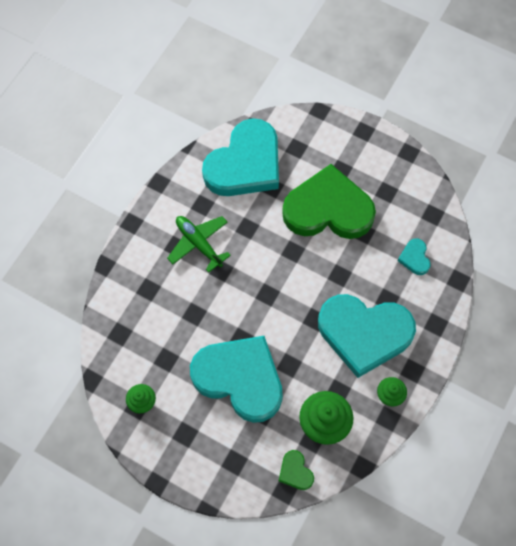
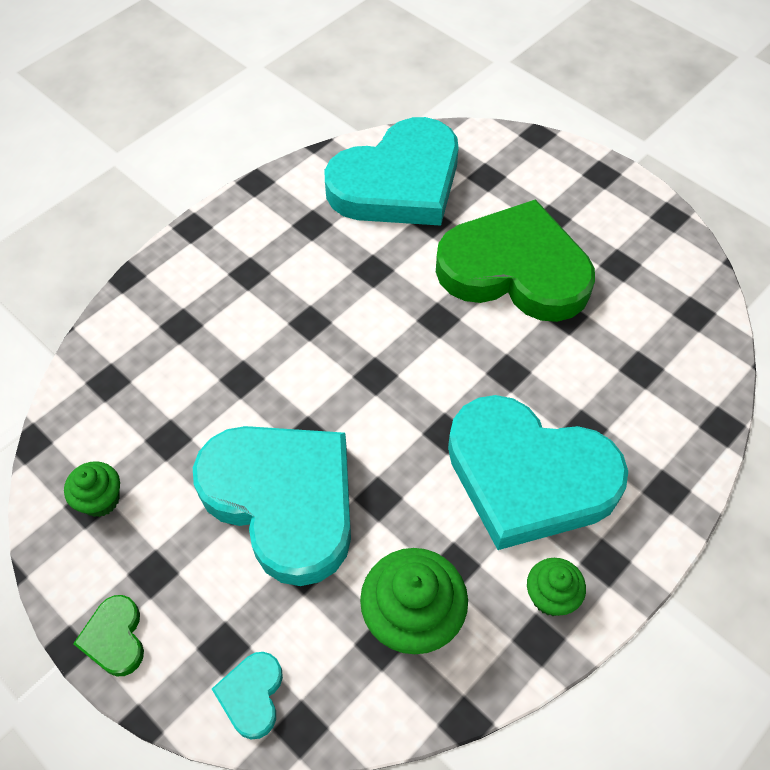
camera: 15 degrees right, 10 degrees down
green plane [167,216,231,273] -> none
green heart [278,450,314,490] -> green heart moved to [73,595,144,677]
turquoise heart [398,239,430,275] -> turquoise heart moved to [212,652,283,739]

